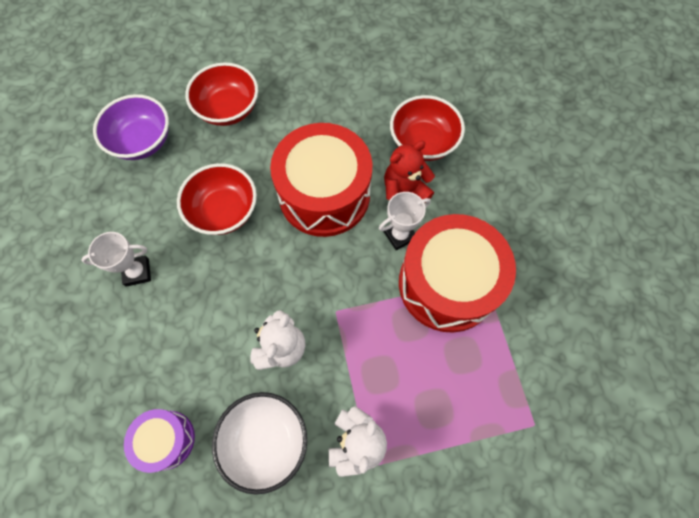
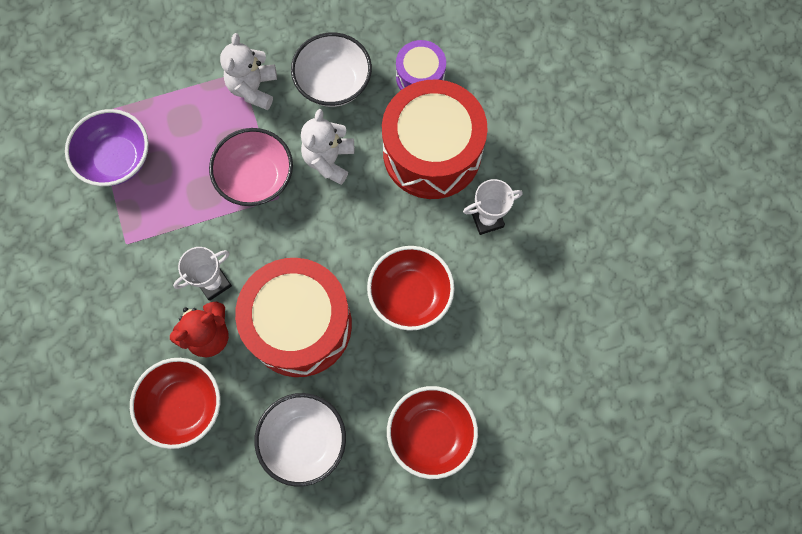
camera: 175 degrees right, 5 degrees up
purple bowl [93,94,169,160] -> purple bowl moved to [65,109,149,186]
red drum [399,214,516,333] -> red drum moved to [382,80,488,199]
none -> pink bowl [209,128,293,206]
none -> white bowl [254,393,346,487]

